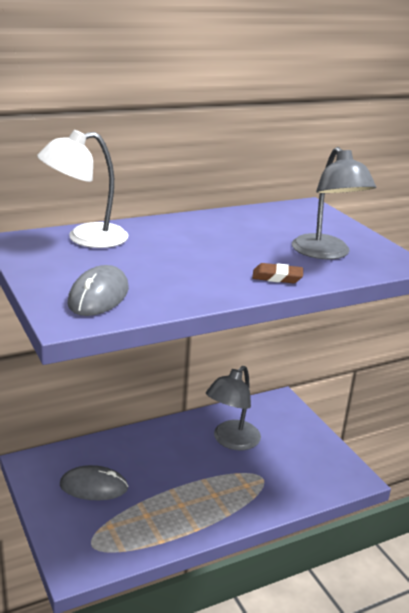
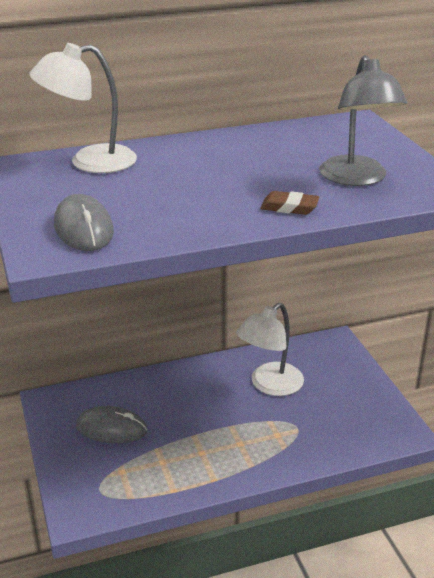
camera: 10 degrees right, 5 degrees up
grey mouse [68,265,129,316] -> grey mouse turned 45 degrees counterclockwise [54,194,114,251]
grey lamp [206,366,261,450] -> white lamp [236,303,304,396]

